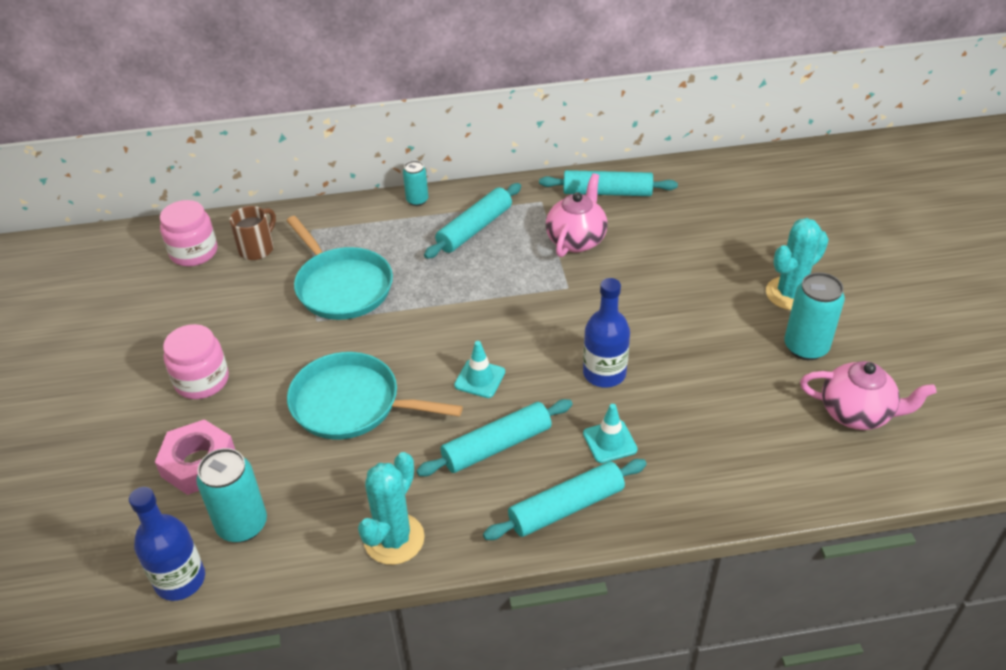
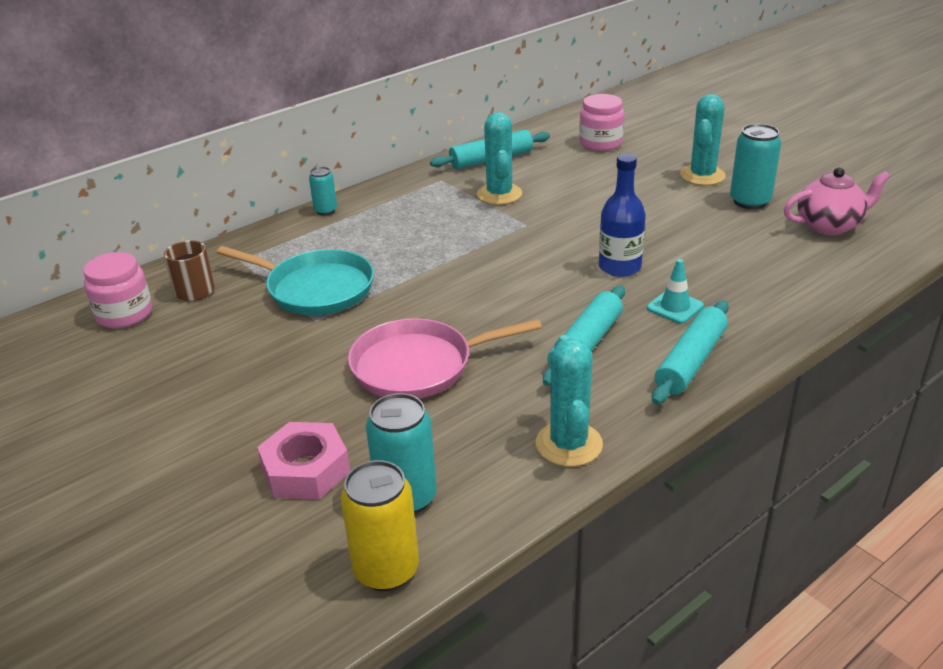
camera: 30 degrees left, 10 degrees down
blue bottle [129,487,205,601] -> yellow can [341,460,419,591]
pink jar [163,324,229,399] -> pink jar moved to [579,94,624,151]
turquoise pan [287,352,463,439] -> pink pan [348,318,542,399]
turquoise rolling pin [424,183,521,259] -> none
turquoise traffic cone [454,341,505,398] -> none
pink teapot [545,173,608,257] -> turquoise cactus [477,112,522,205]

